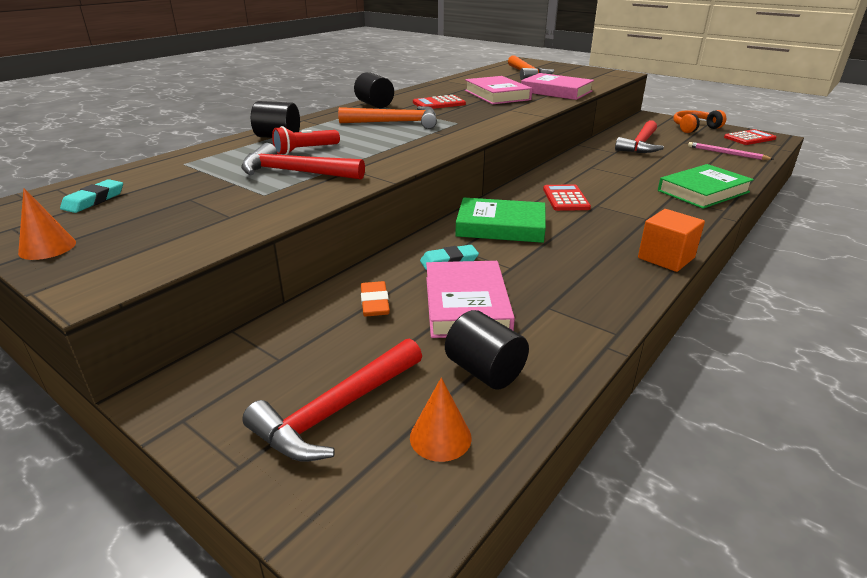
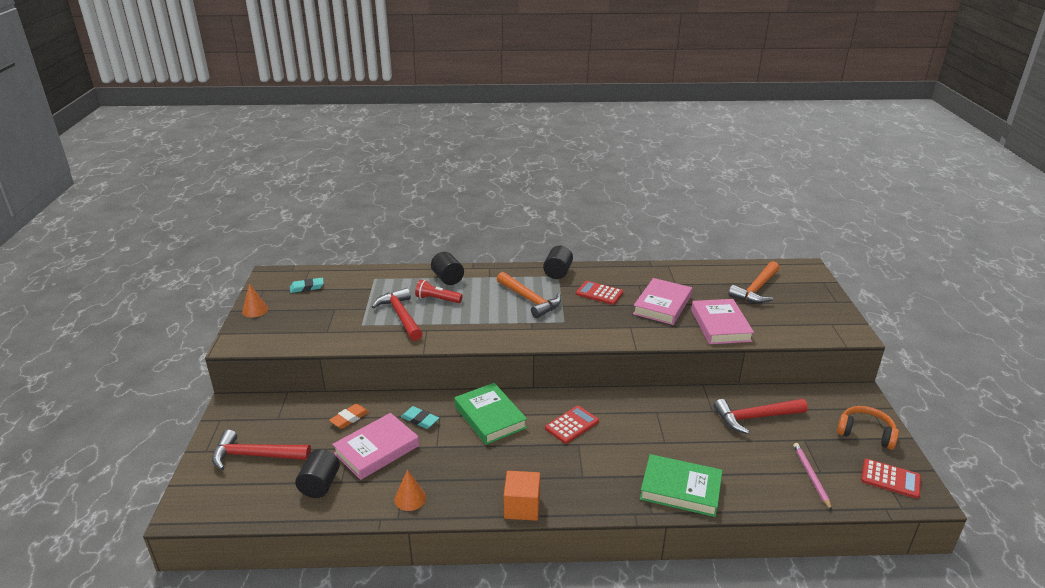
camera: 50 degrees right, 0 degrees up
orange cone [410,377,472,462] -> orange cone moved to [394,470,426,511]

